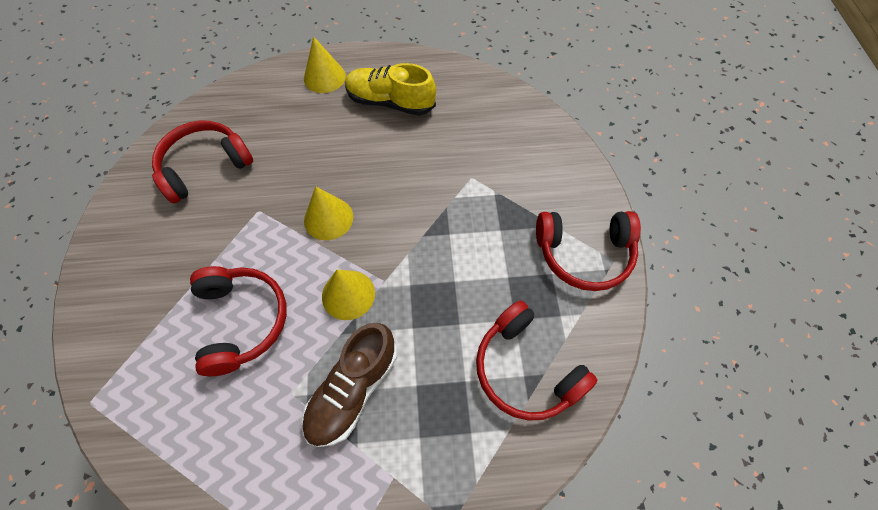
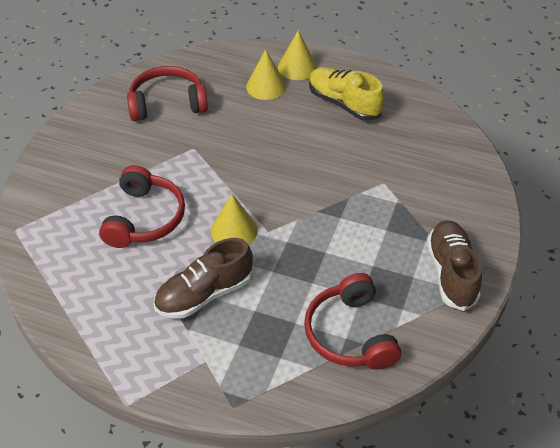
camera: 25 degrees right, 15 degrees down
yellow cone [304,186,353,240] -> yellow cone moved to [246,49,286,100]
red headphones [536,211,641,291] -> brown shoe [427,220,482,311]

